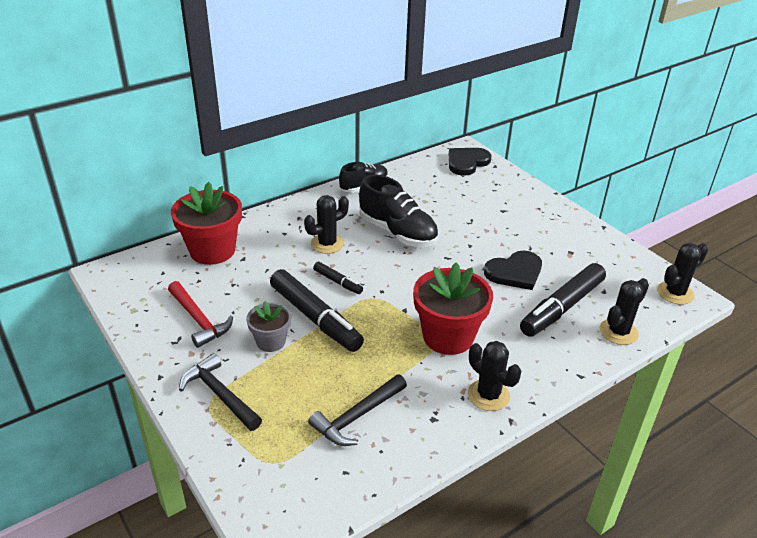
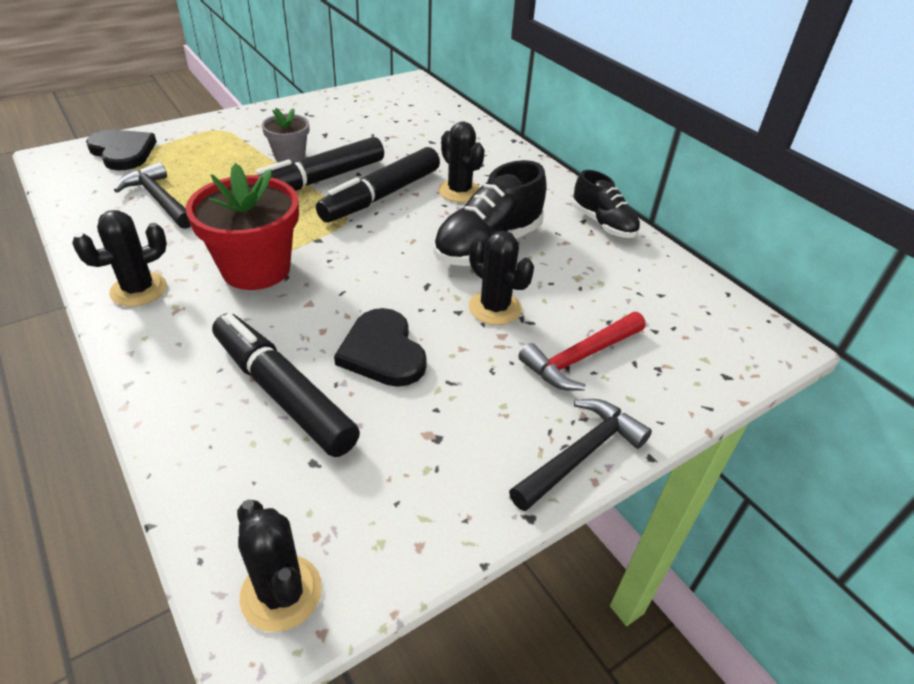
camera: 90 degrees right, 5 degrees up
red hammer [168,281,233,348] -> red hammer moved to [518,312,646,391]
red flower pot [171,182,242,265] -> none
black hammer [179,353,262,431] -> black hammer moved to [509,399,652,511]
black marker [313,262,363,294] -> black marker [316,147,440,223], size x2.04
black heart [449,148,491,176] -> black heart moved to [86,130,157,171]
black cactus [600,278,649,345] -> black cactus moved to [469,231,534,325]

